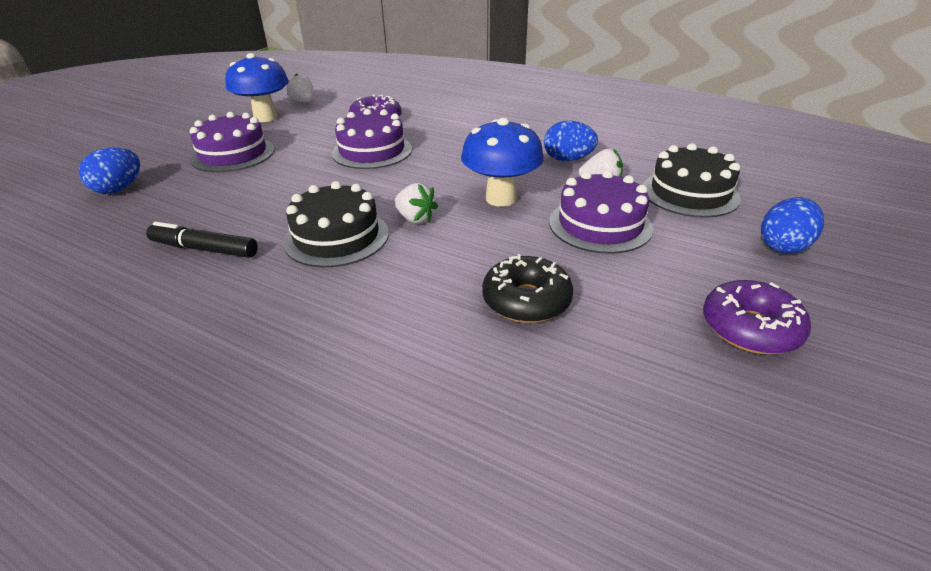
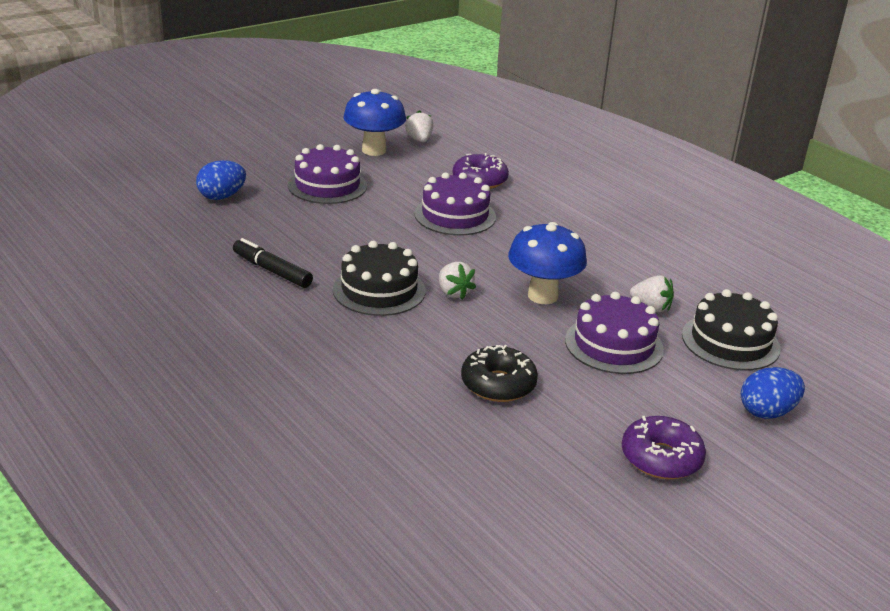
camera: 20 degrees right, 5 degrees down
blue egg [544,121,598,161] -> none

